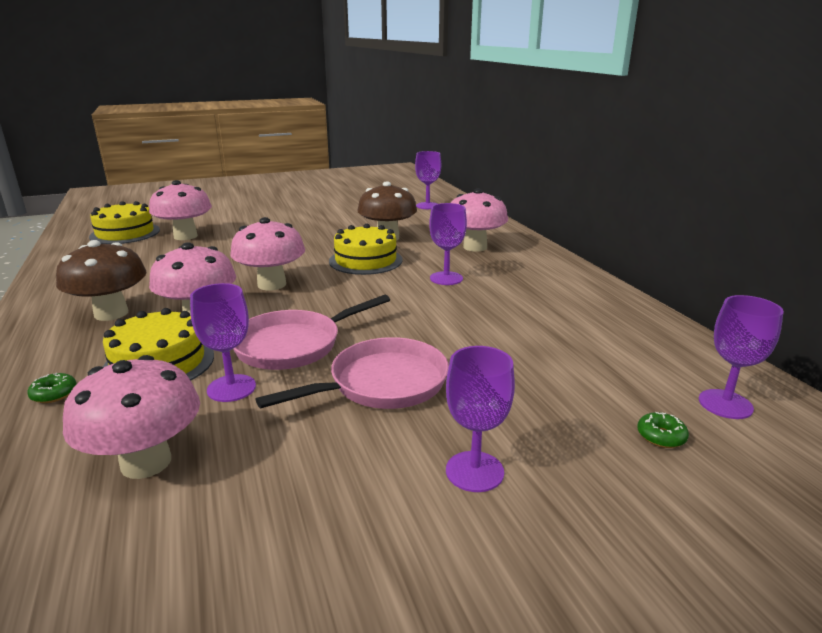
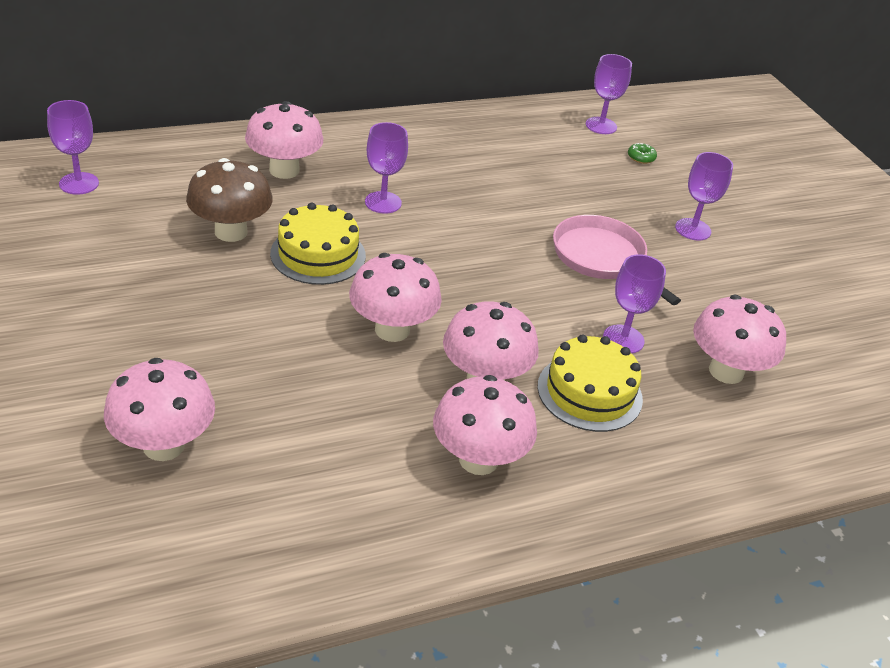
camera: 95 degrees left, 15 degrees up
green donut [27,373,77,403] -> none
brown mushroom [56,240,147,321] -> pink mushroom [433,375,537,475]
yellow cake [89,201,160,244] -> none
pink pan [233,295,390,370] -> none

